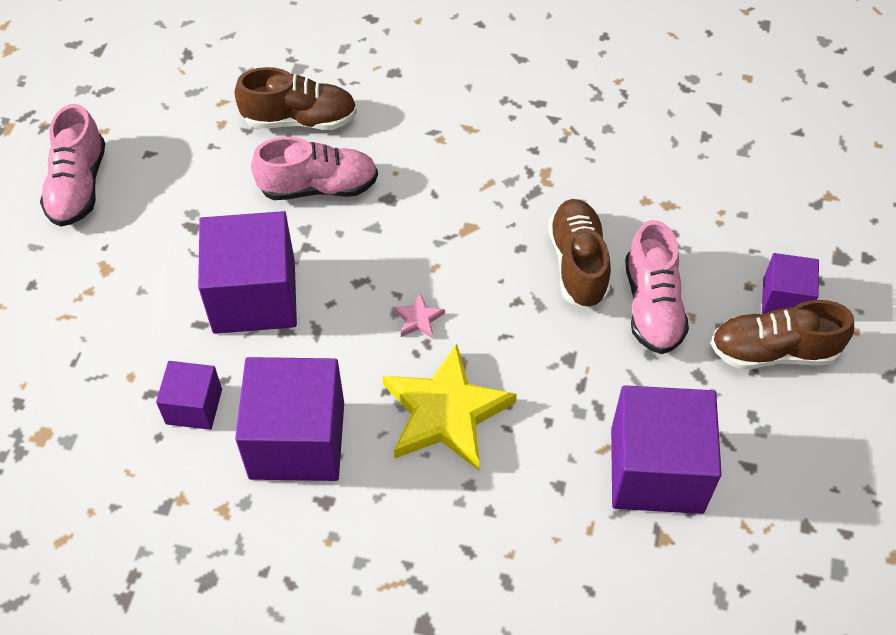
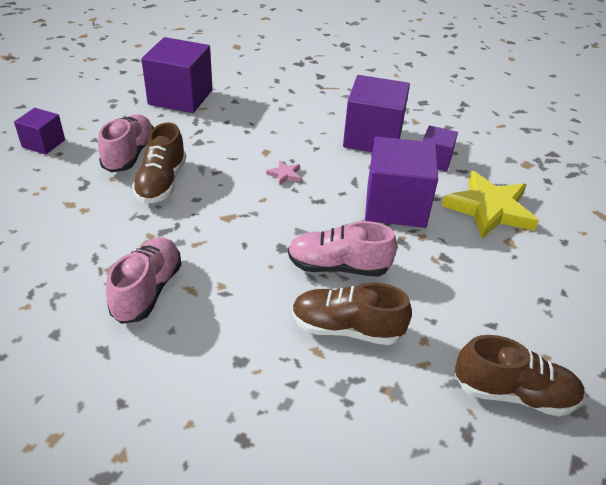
camera: 170 degrees left, 15 degrees down
pink shoe [40,104,105,227] -> pink shoe moved to [106,237,182,324]
yellow star [383,343,517,470] -> yellow star moved to [442,171,539,239]
brown shoe [710,300,854,369] -> brown shoe moved to [455,335,585,416]

